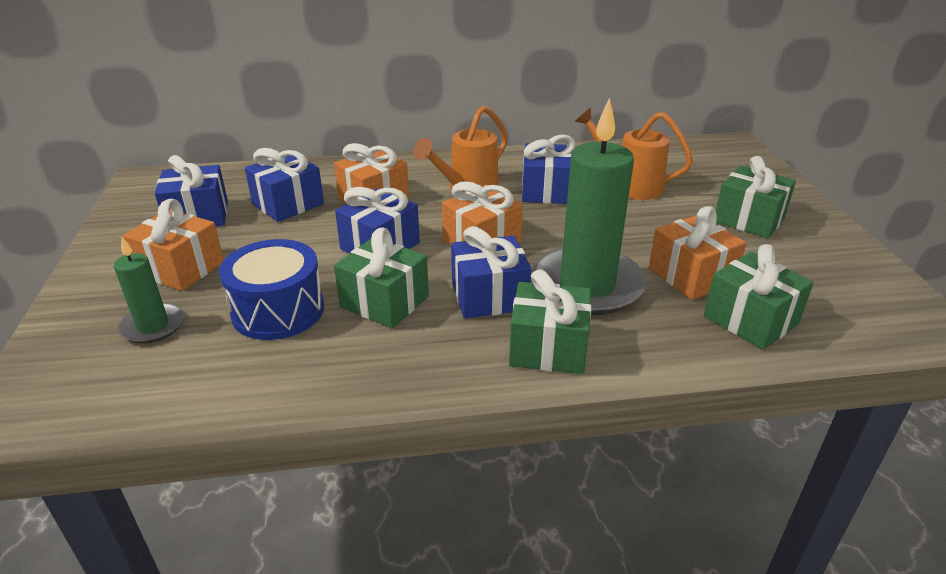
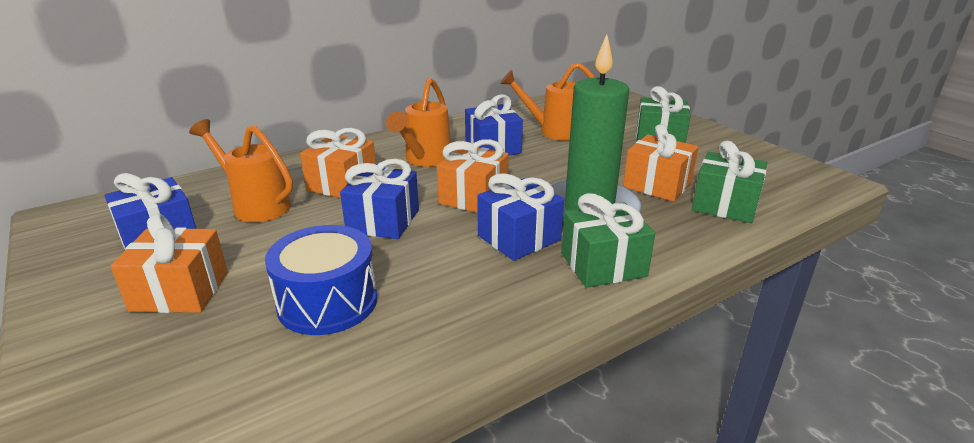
camera: 25 degrees left, 5 degrees down
green candle [114,237,184,344] -> none
blue gift [245,148,324,222] -> orange watering can [189,119,293,222]
green gift [334,227,429,328] -> none

